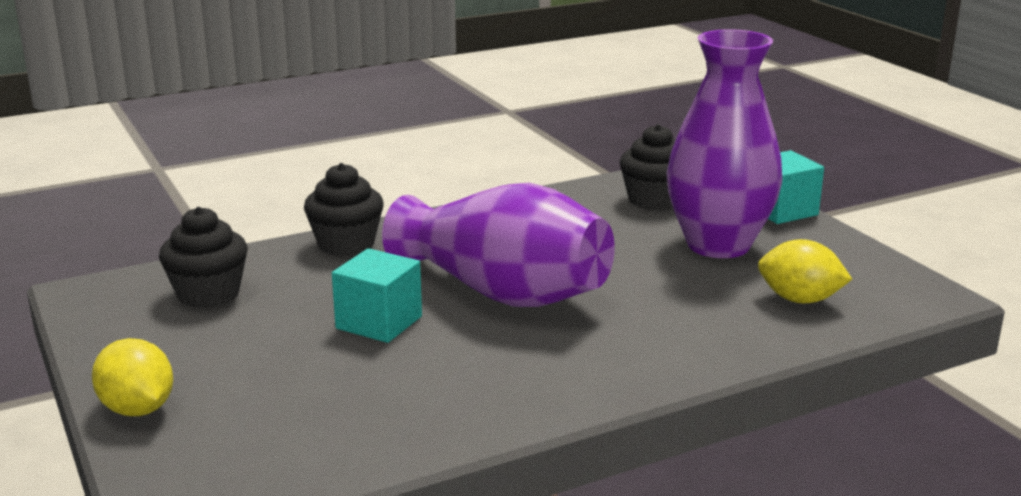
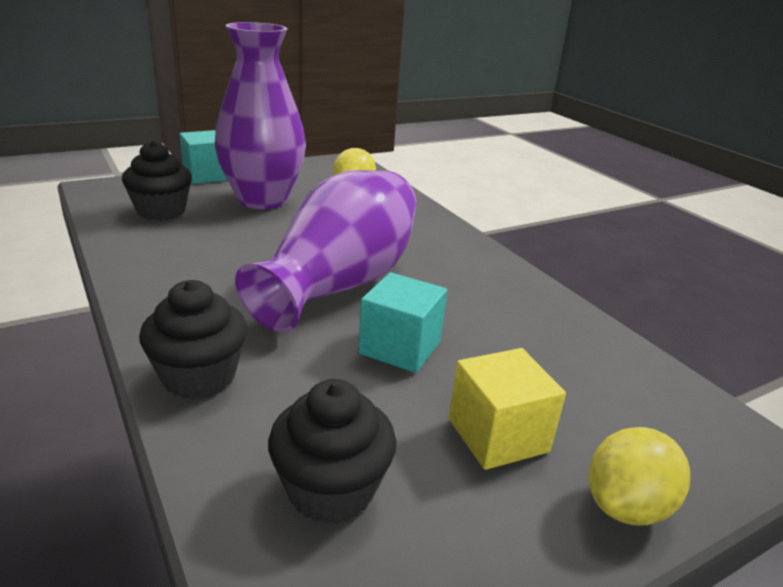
camera: 95 degrees left, 5 degrees up
none -> yellow cube [449,348,566,470]

